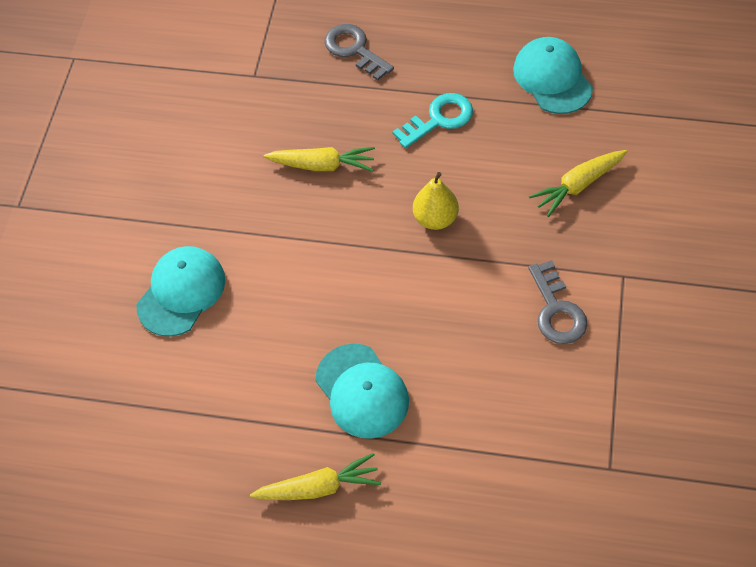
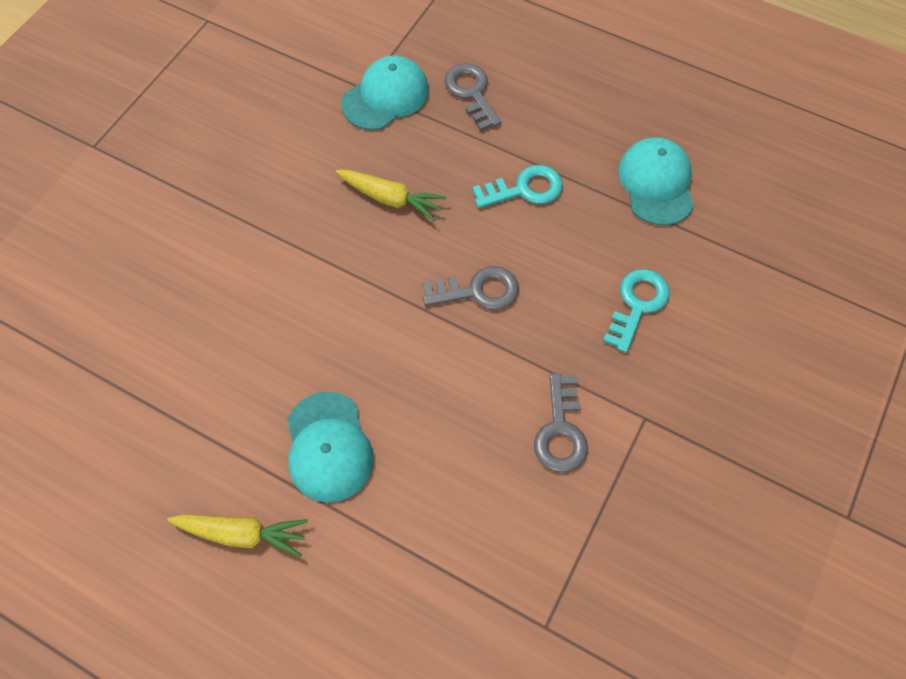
camera: 15 degrees right, 5 degrees up
turquoise cap [137,246,225,337] -> turquoise cap moved to [341,55,429,130]
yellow pear [413,172,459,230] -> grey key [423,266,519,310]
yellow carrot [529,150,627,217] -> turquoise key [603,269,670,353]

